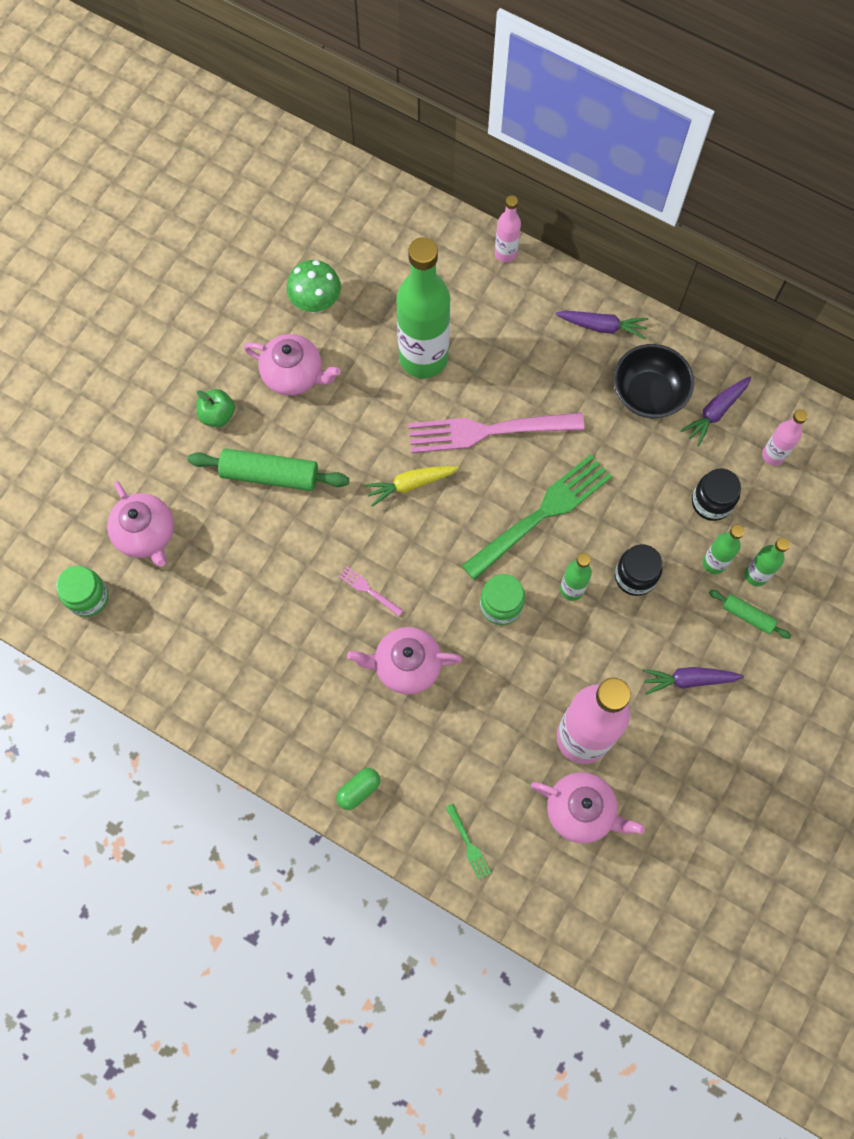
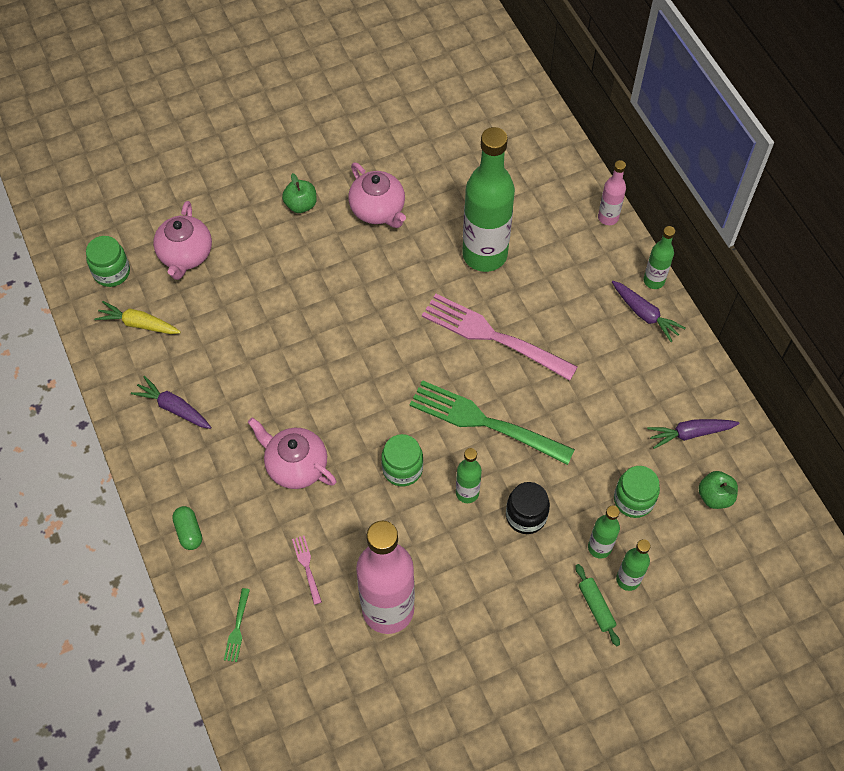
camera: 35 degrees right, 10 degrees down
green rolling pin [188,448,349,491] -> none
green mushroom [287,260,341,314] -> none
green capsule [336,768,380,810] -> green capsule turned 75 degrees clockwise [172,506,202,550]
pink fork [339,566,404,617] -> pink fork moved to [292,536,322,605]
yellow carrot [364,466,459,507] -> yellow carrot moved to [94,301,181,334]
green fork [462,454,612,580] -> green fork turned 150 degrees counterclockwise [410,380,575,465]
pink teapot [531,772,645,844] -> none
black bowl [613,344,694,418] -> none
purple carrot [642,667,744,695] -> purple carrot moved to [131,376,211,429]
black jar [692,469,741,521] -> green jar [614,466,660,518]
pink bottle [762,409,808,466] -> green apple [698,471,738,509]
none -> green bottle [643,226,675,289]

